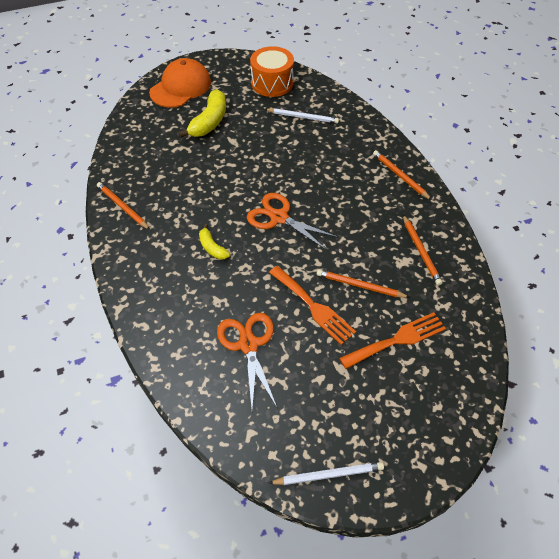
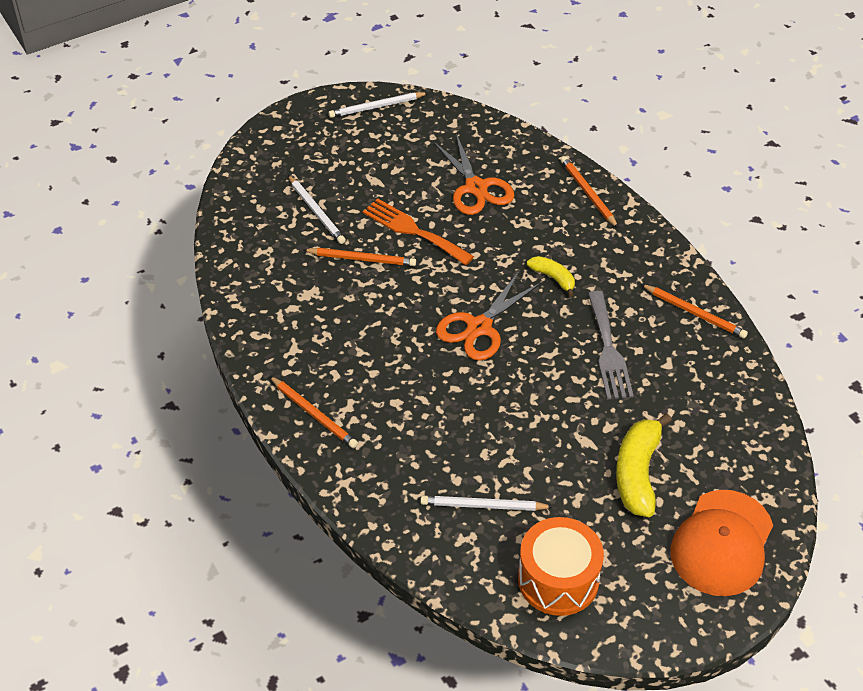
camera: 170 degrees right, 5 degrees down
orange scissors [247,193,337,250] -> orange scissors turned 105 degrees clockwise [436,271,542,361]
orange fork [339,312,446,369] -> white pencil [288,175,346,244]
orange pencil [403,215,443,286] -> orange pencil moved to [561,156,618,228]
none -> grey fork [588,291,634,399]

